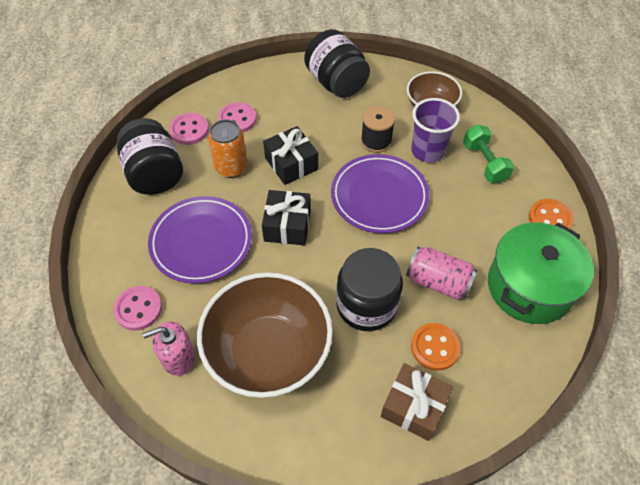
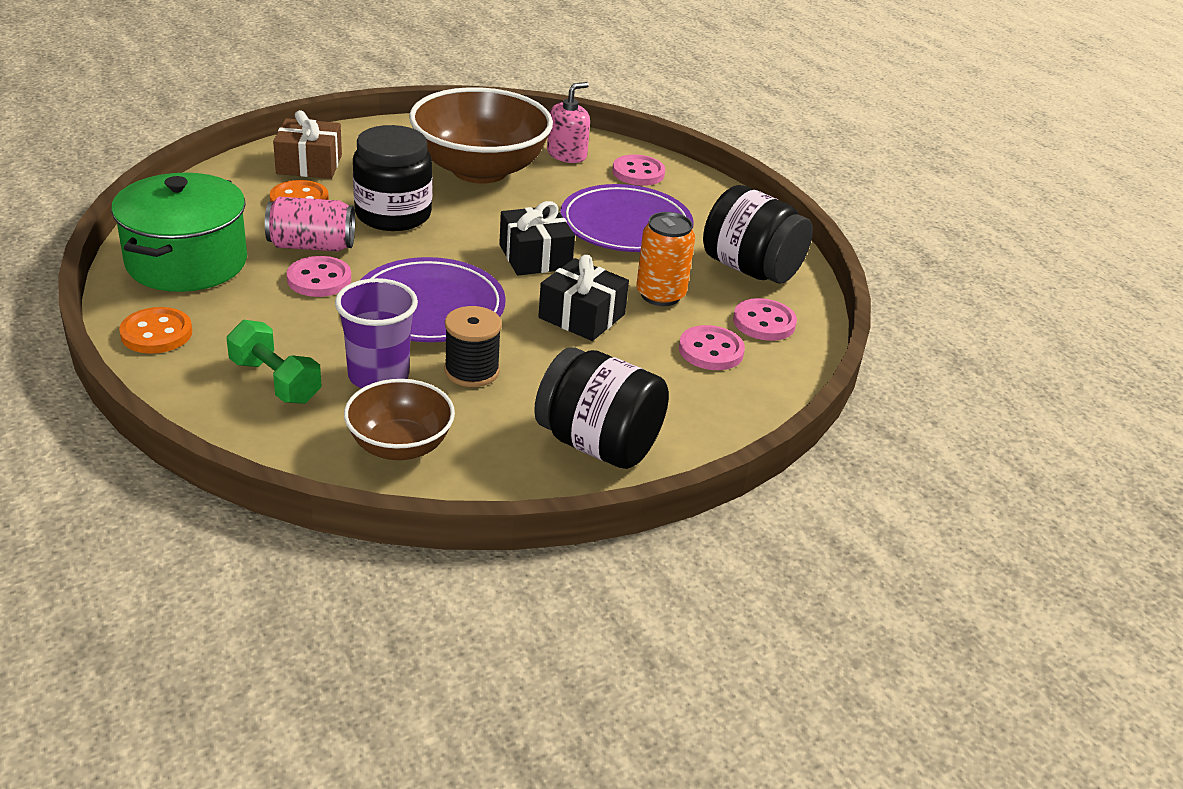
camera: 150 degrees right, 20 degrees down
none -> pink button [287,256,351,297]

